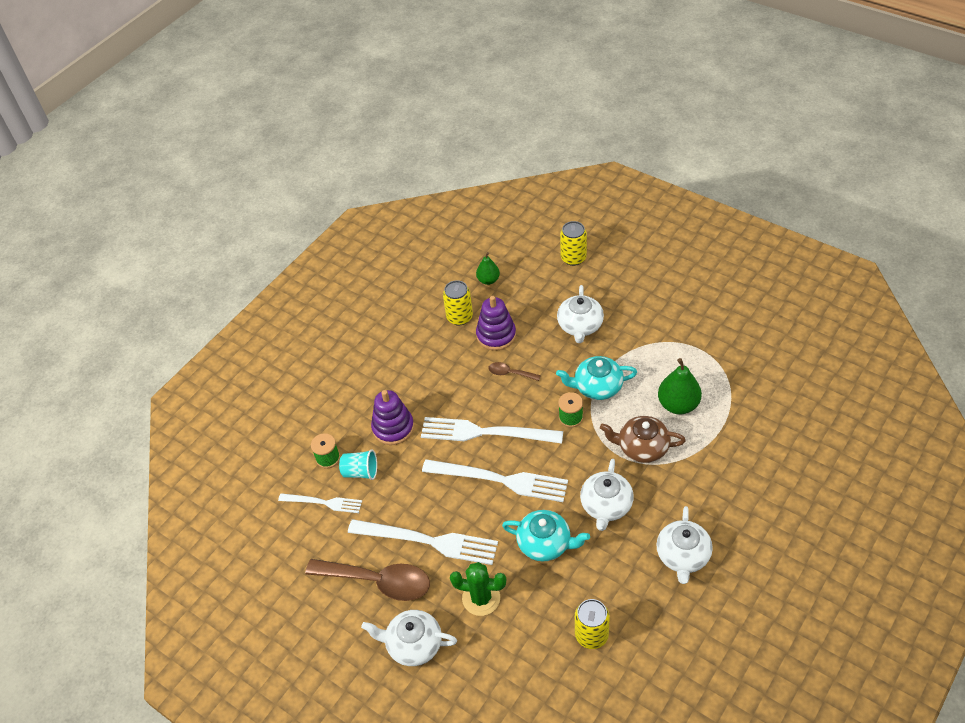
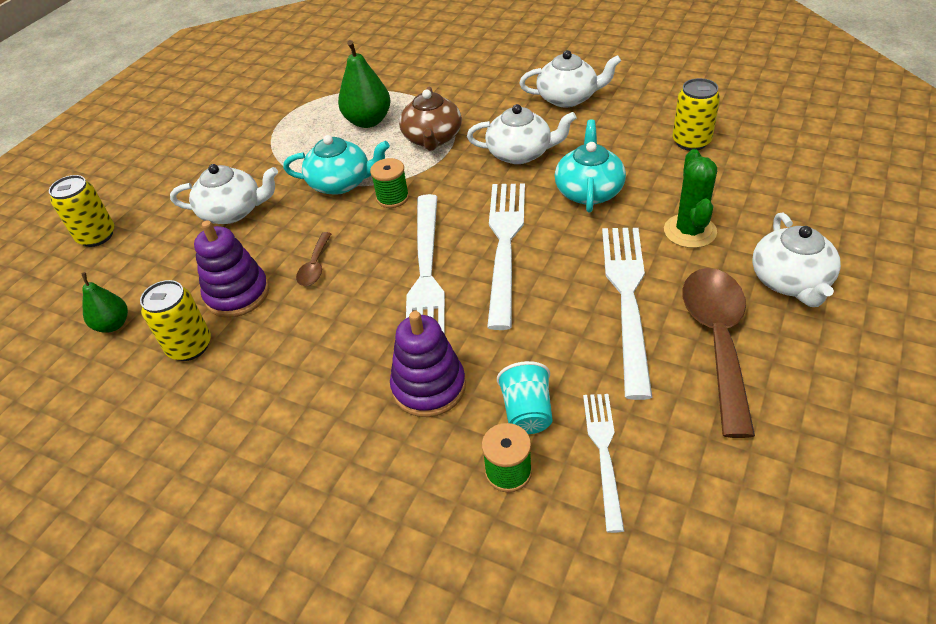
camera: 100 degrees left, 5 degrees down
turquoise teapot [556,356,637,400] -> turquoise teapot turned 75 degrees counterclockwise [283,135,390,195]

